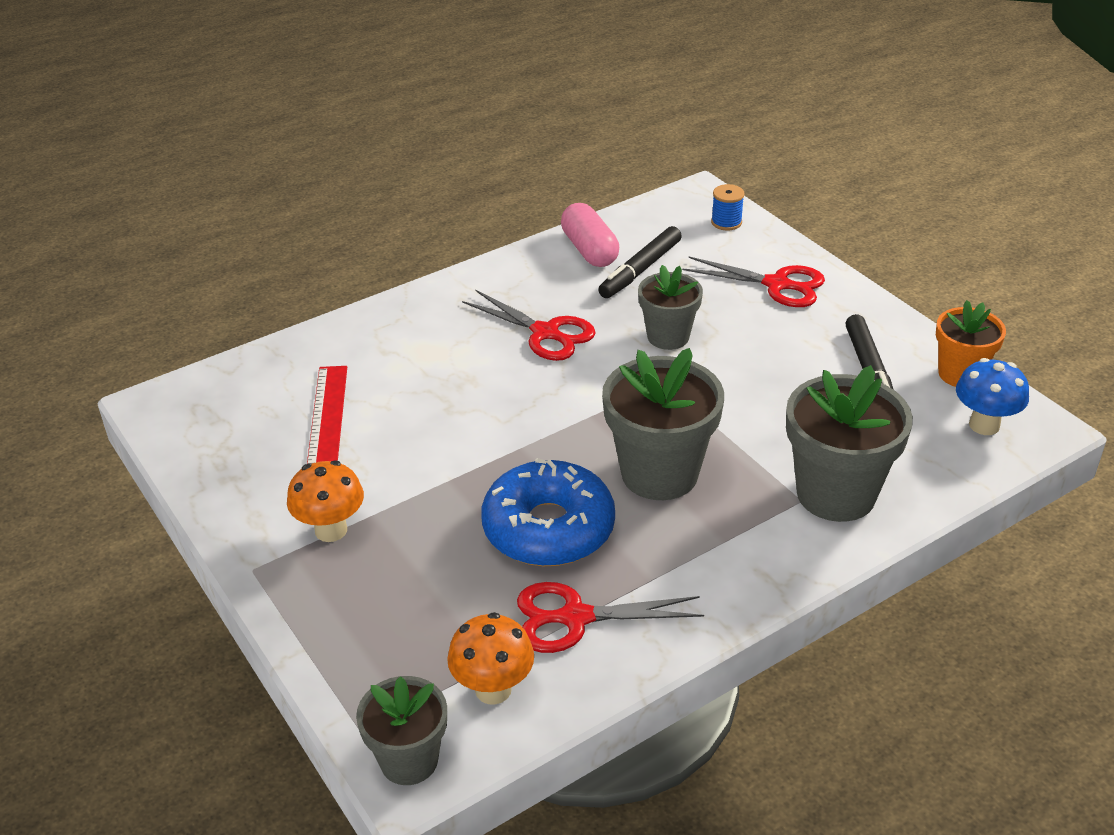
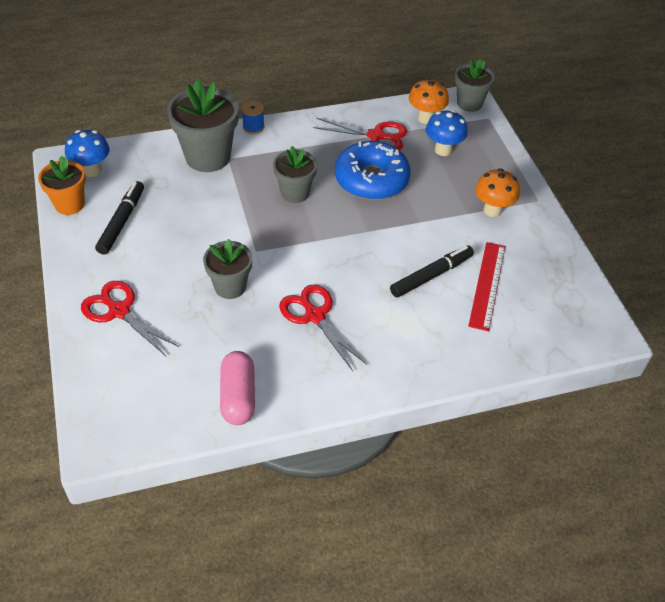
camera: 165 degrees left, 10 degrees up
black marker [598,226,682,298] -> black marker moved to [390,245,474,298]
grey flower pot [602,348,724,500] -> grey flower pot [273,146,317,203], size x0.61
blue spool [711,184,745,230] -> blue spool moved to [242,101,265,134]
none -> blue mushroom [426,110,468,156]

